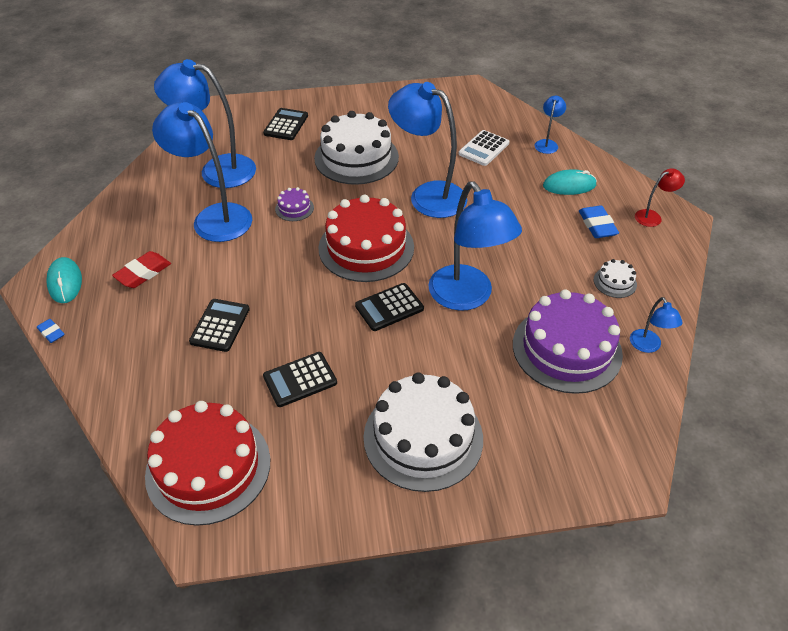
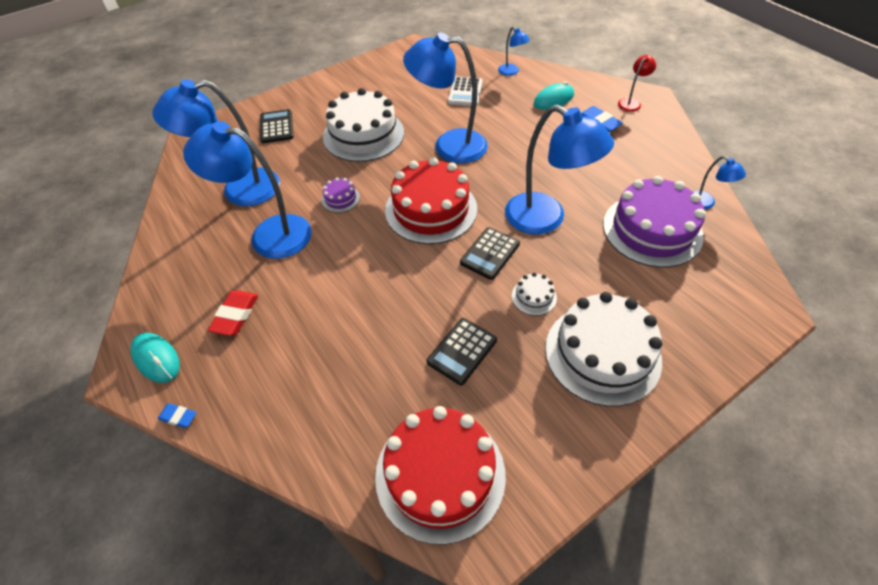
camera: 25 degrees left, 5 degrees up
black calculator [189,299,250,352] -> none
blue lamp [535,96,566,154] -> blue lamp turned 150 degrees clockwise [498,27,530,76]
white cake [594,259,637,298] -> white cake moved to [512,273,557,316]

